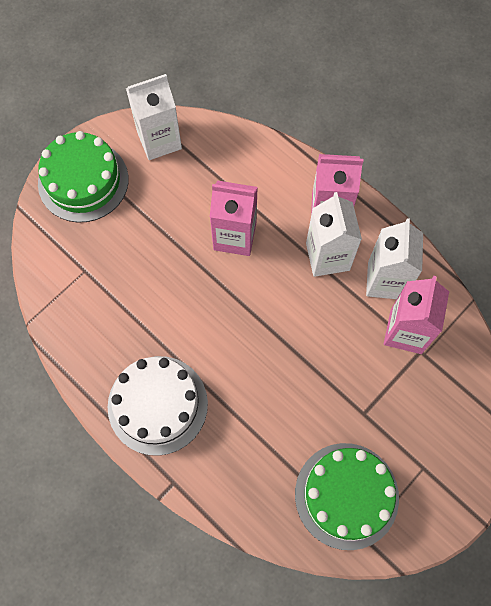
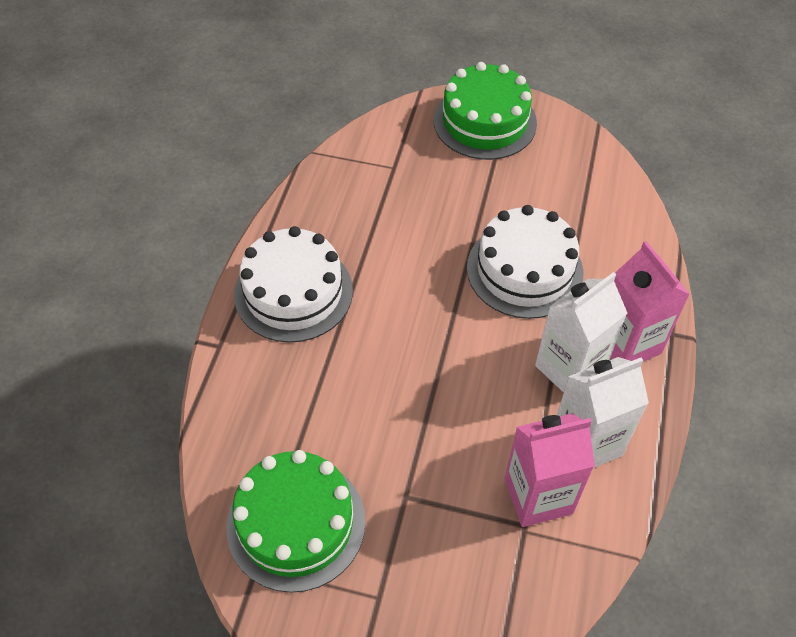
camera: 60 degrees right, 15 degrees down
white carton [126,74,182,160] -> none
pink carton [210,180,258,256] -> white cake [467,205,583,319]

